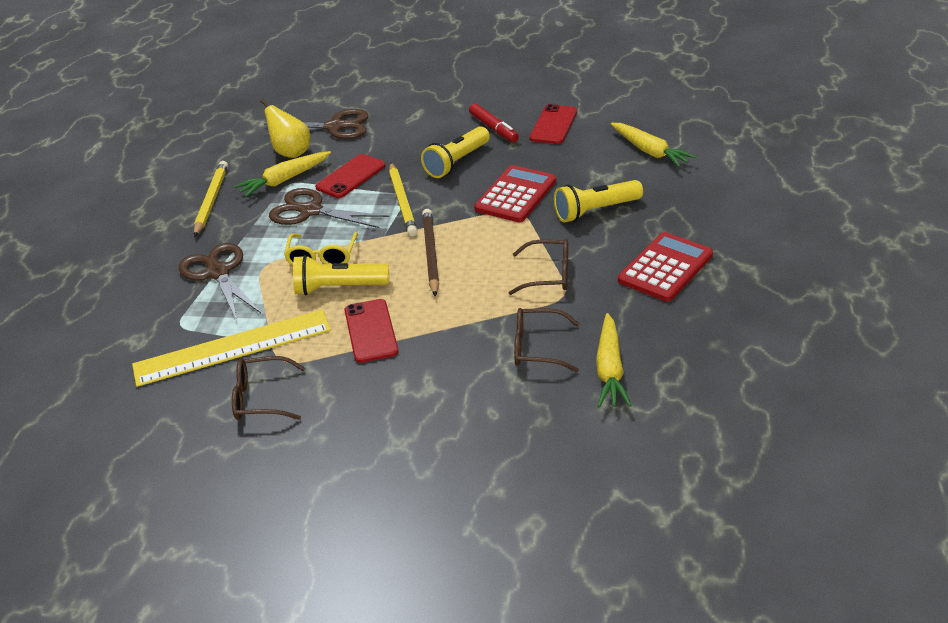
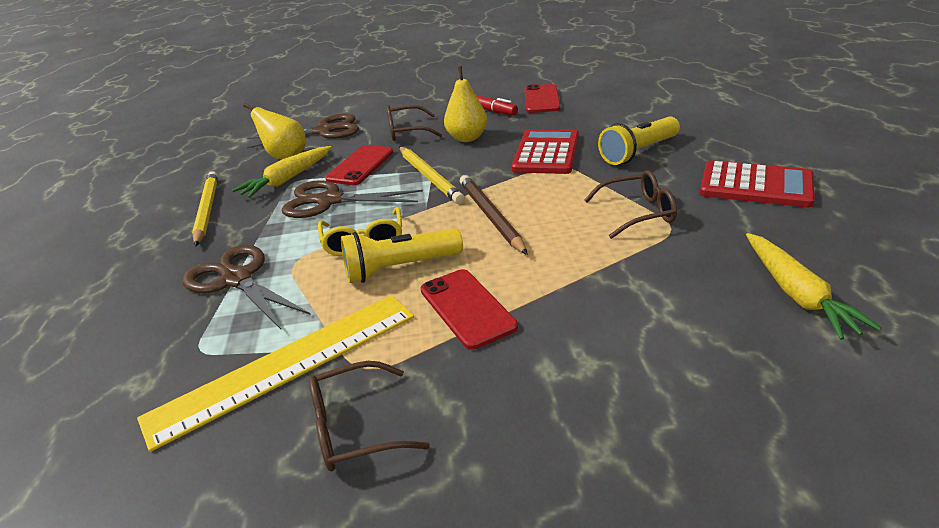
camera: 15 degrees left, 5 degrees down
yellow flashlight [421,126,490,178] -> yellow pear [444,66,487,142]
brown glasses [514,308,580,372] -> brown glasses moved to [386,105,442,141]
yellow carrot [611,123,696,167] -> none
red calculator [618,232,713,302] -> red calculator turned 90 degrees clockwise [700,160,815,207]

